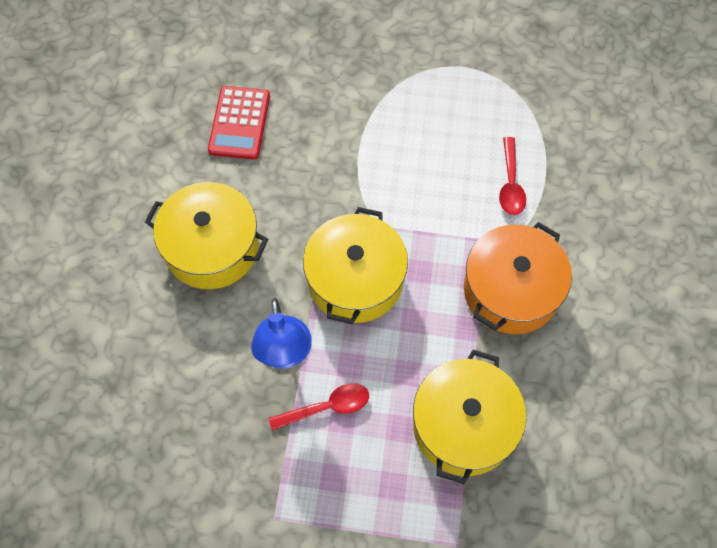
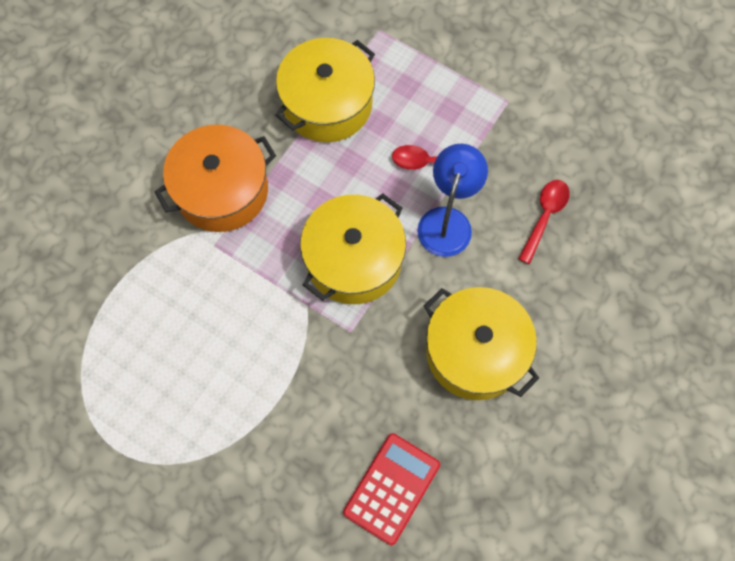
camera: 155 degrees left, 5 degrees up
red spoon [499,137,526,215] -> red spoon moved to [518,180,570,264]

